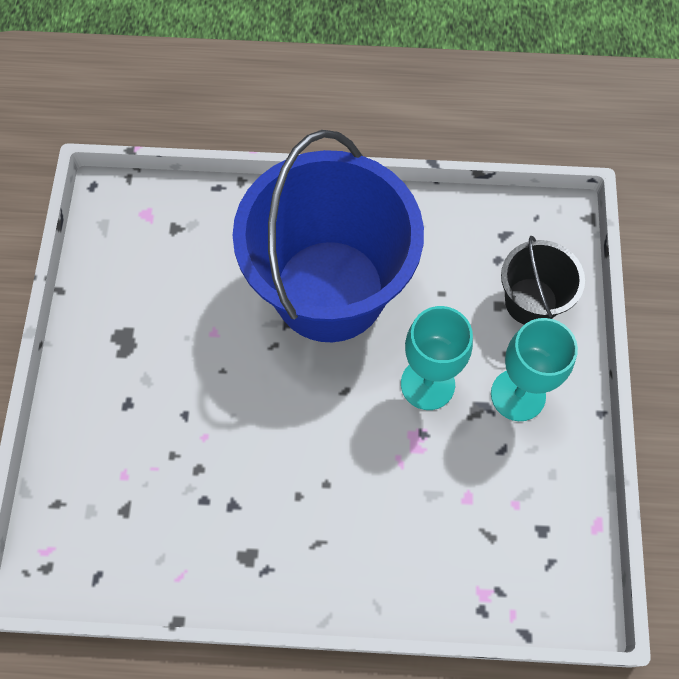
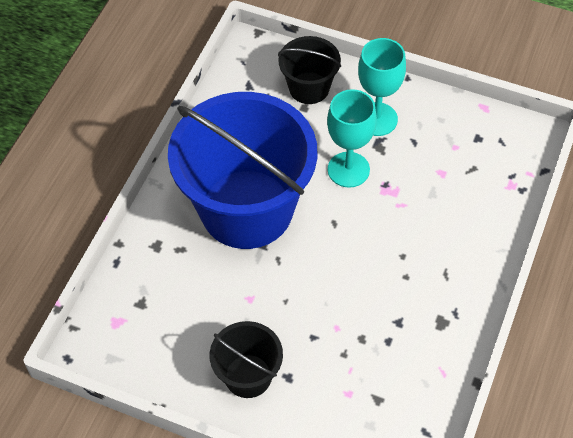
camera: 70 degrees left, 10 degrees down
none -> black bucket [210,321,283,398]

